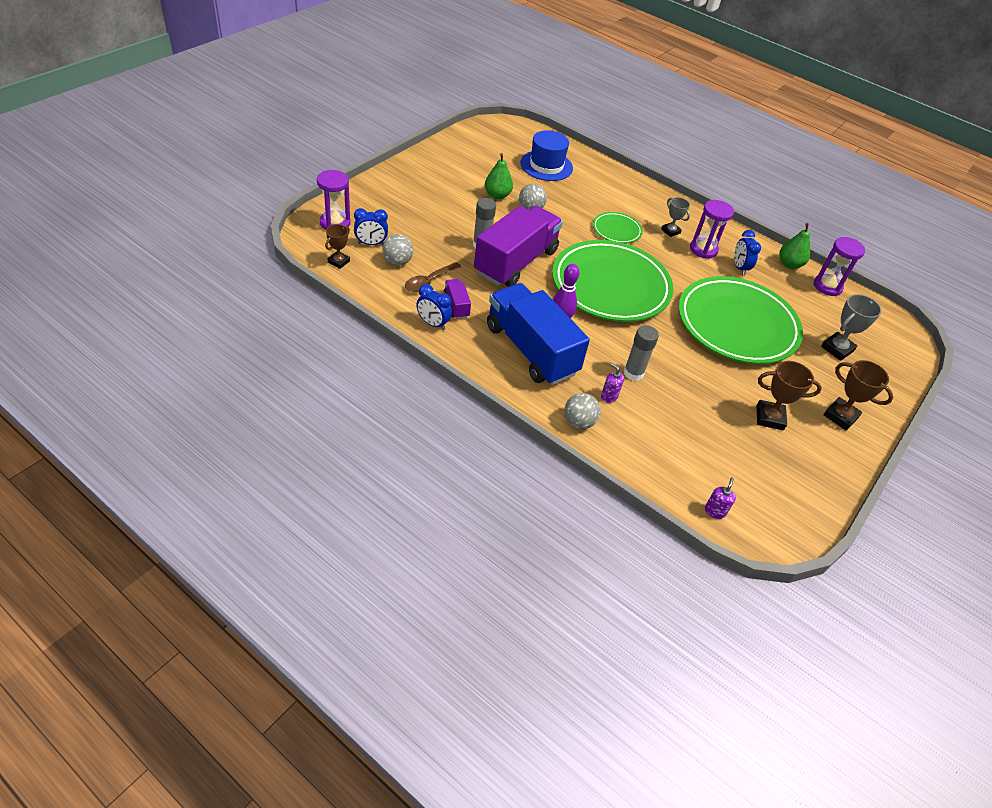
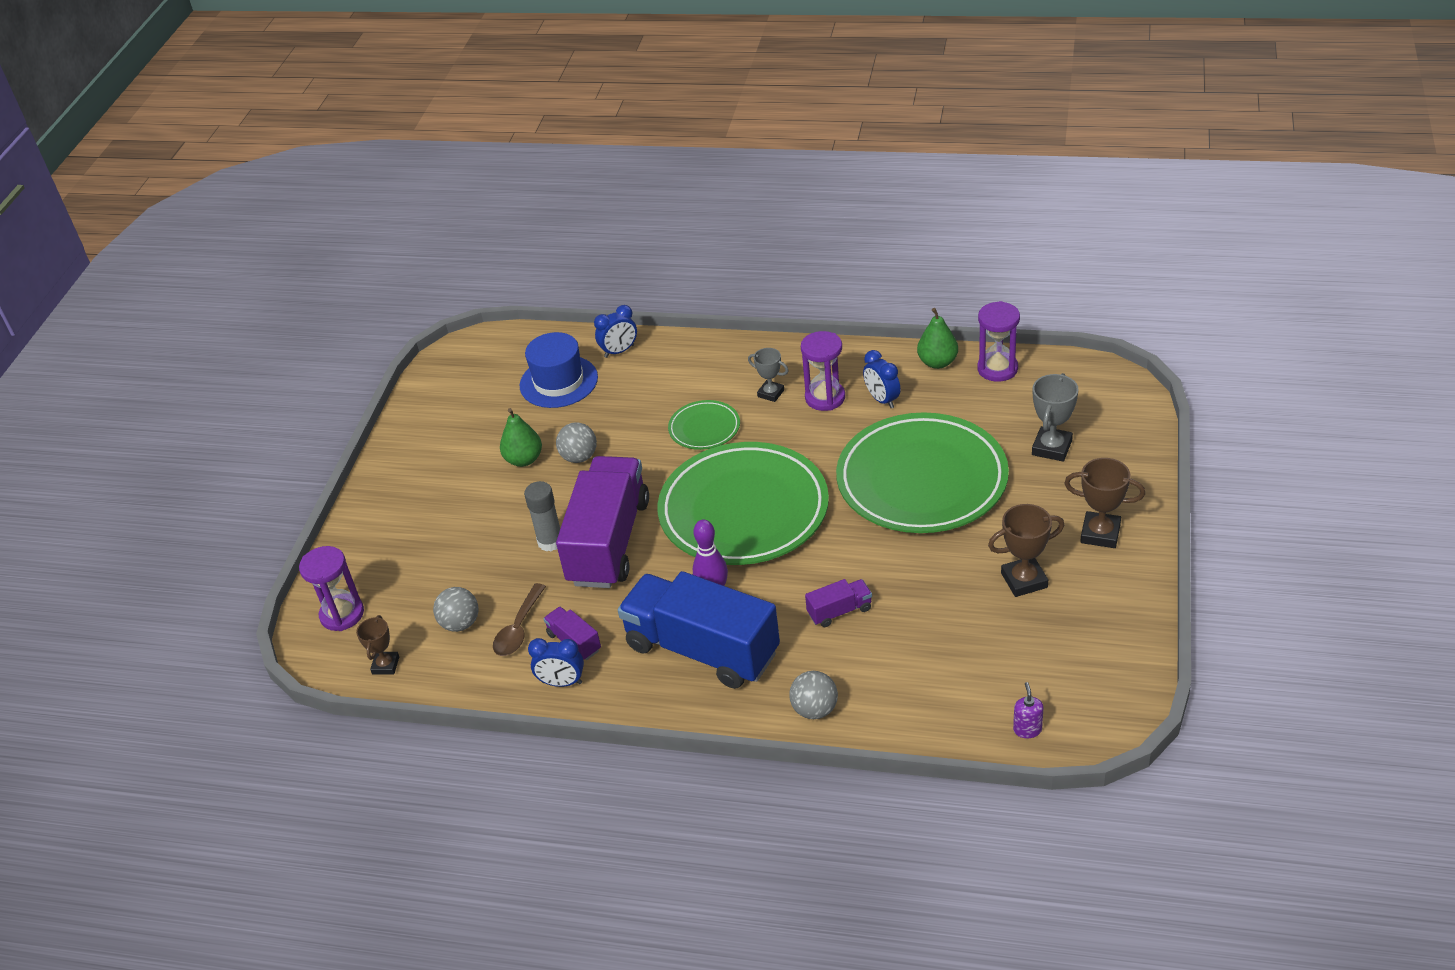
camera: 15 degrees left, 5 degrees down
blue clock [354,208,388,245] -> blue clock moved to [594,305,637,358]
purple soap dispenser [601,363,624,403] -> none
grey glue stick [624,325,659,381] -> purple truck [805,579,872,627]

